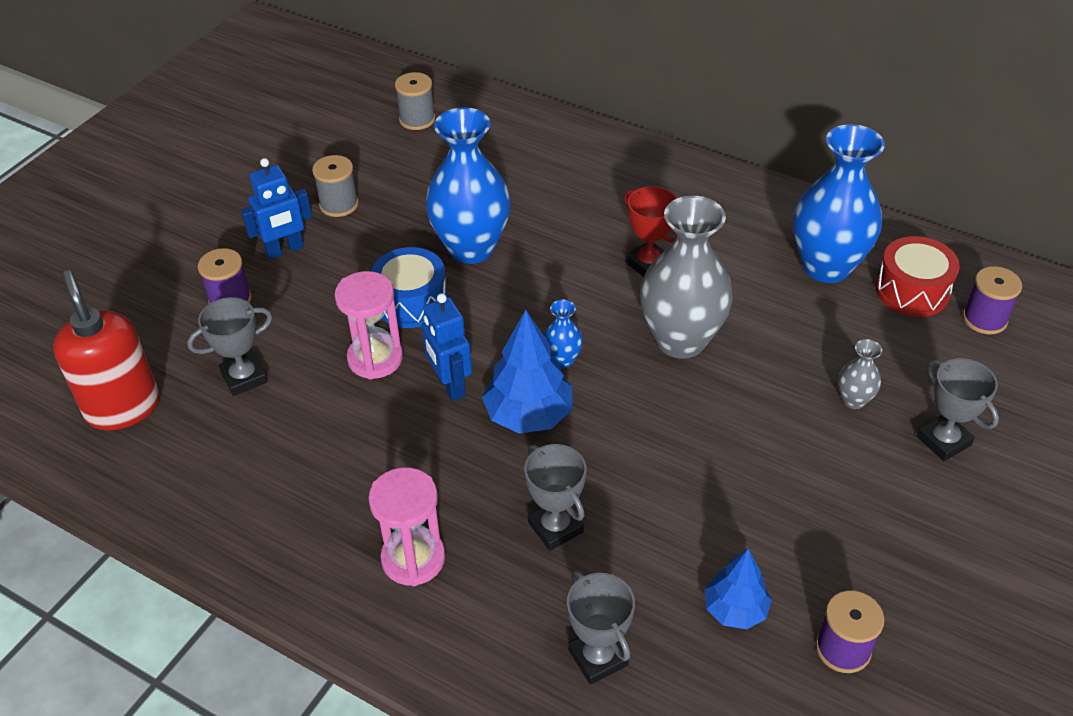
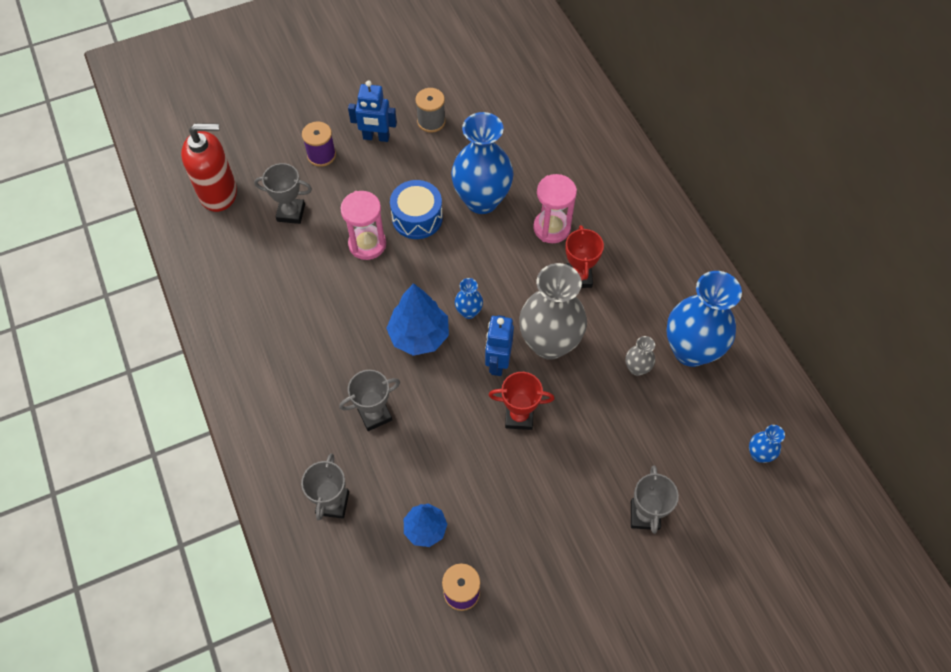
camera: 35 degrees right, 15 degrees up
red soap dispenser [53,270,159,430] -> red soap dispenser turned 75 degrees clockwise [181,123,237,212]
pink hourglass [368,467,445,586] -> pink hourglass moved to [533,174,577,243]
grey spool [395,72,435,130] -> none
blue robot [422,293,472,401] -> blue robot moved to [485,315,514,376]
grey trophy [524,444,587,551] -> grey trophy turned 60 degrees clockwise [339,370,400,431]
grey vase [838,339,882,409] -> grey vase moved to [625,336,655,376]
red drum [876,236,960,317] -> none
purple spool [963,266,1022,335] -> blue vase [749,425,785,463]
none -> red trophy [489,372,554,430]

